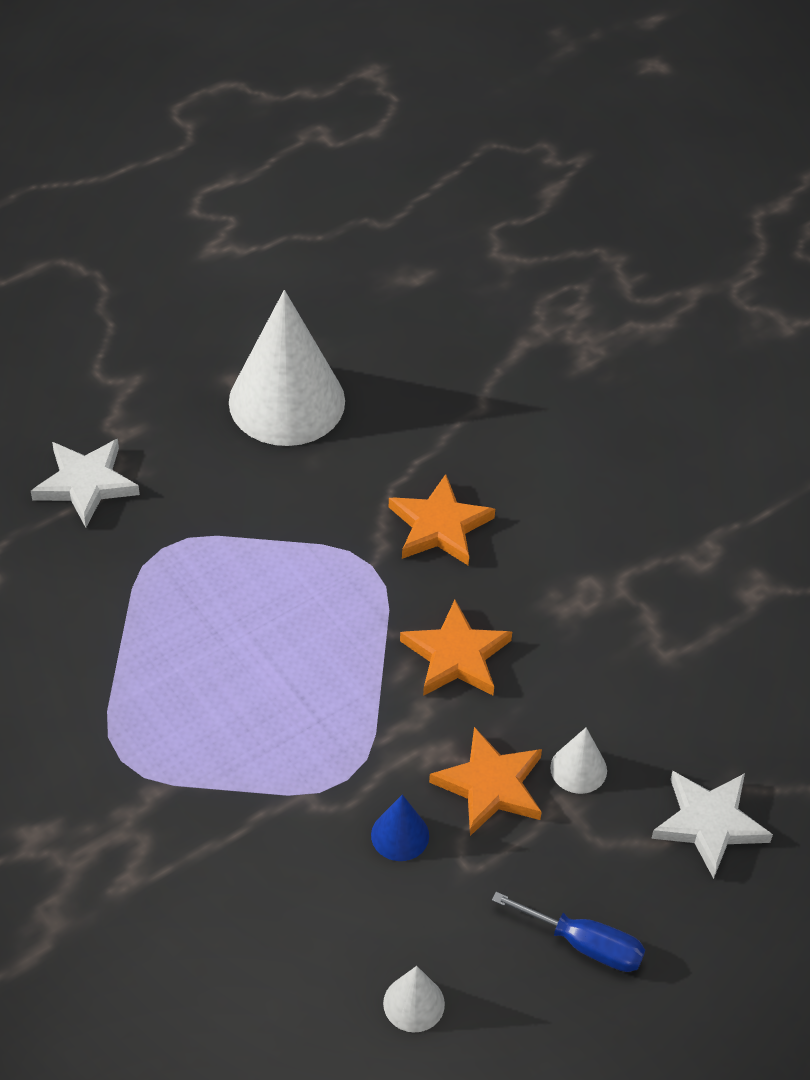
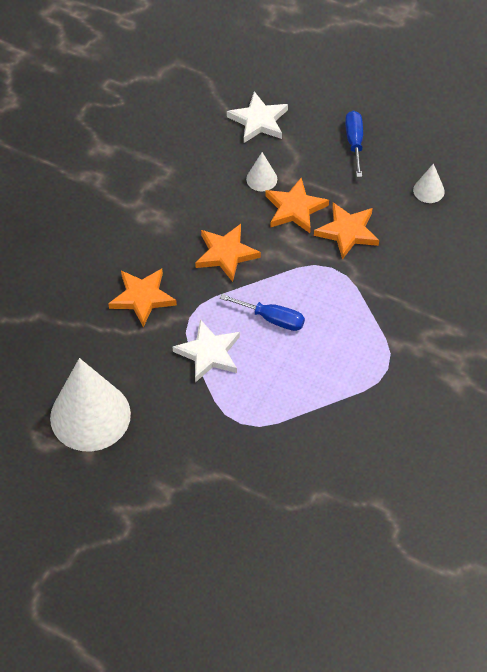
camera: 115 degrees left, 5 degrees up
white star [31,439,140,527] -> white star moved to [173,319,240,382]
blue cone [371,795,429,861] -> orange star [314,202,379,260]
none -> blue screwdriver [220,294,305,331]

